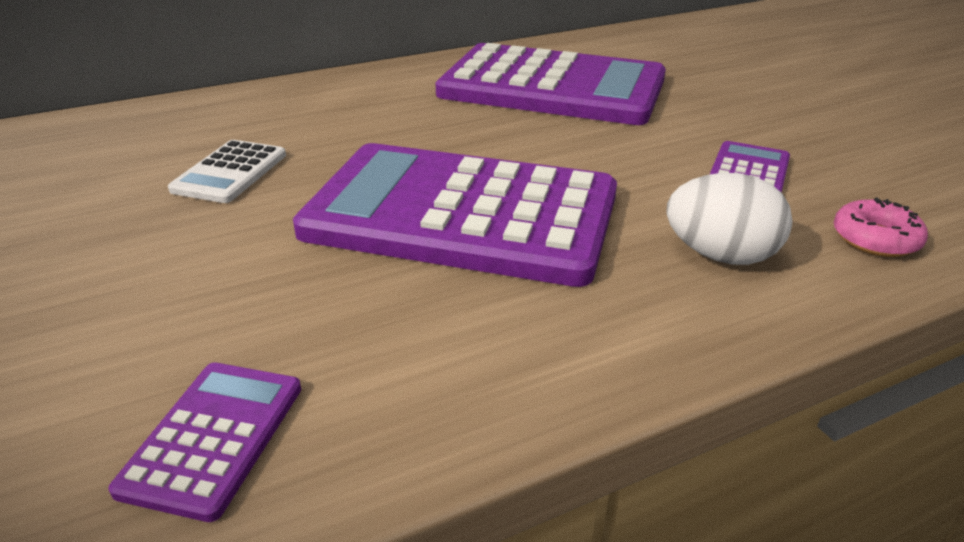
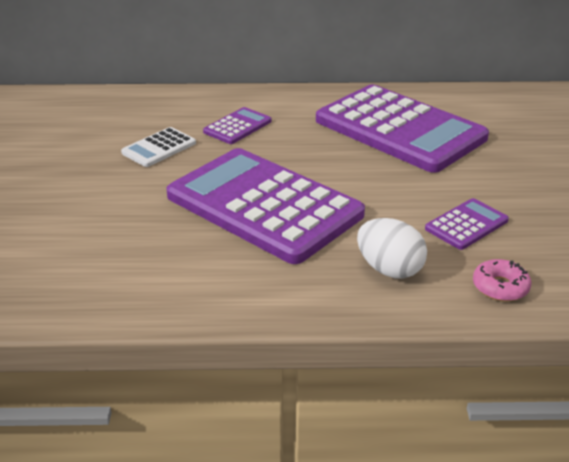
camera: 25 degrees right, 0 degrees up
purple calculator [108,363,301,522] -> purple calculator moved to [203,107,272,144]

